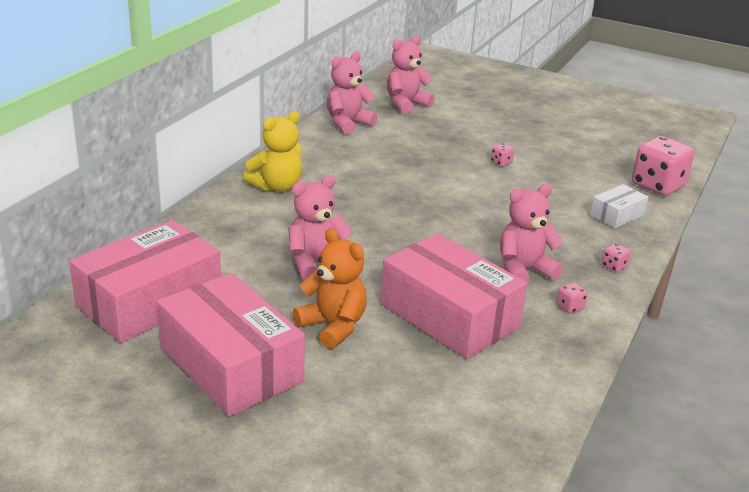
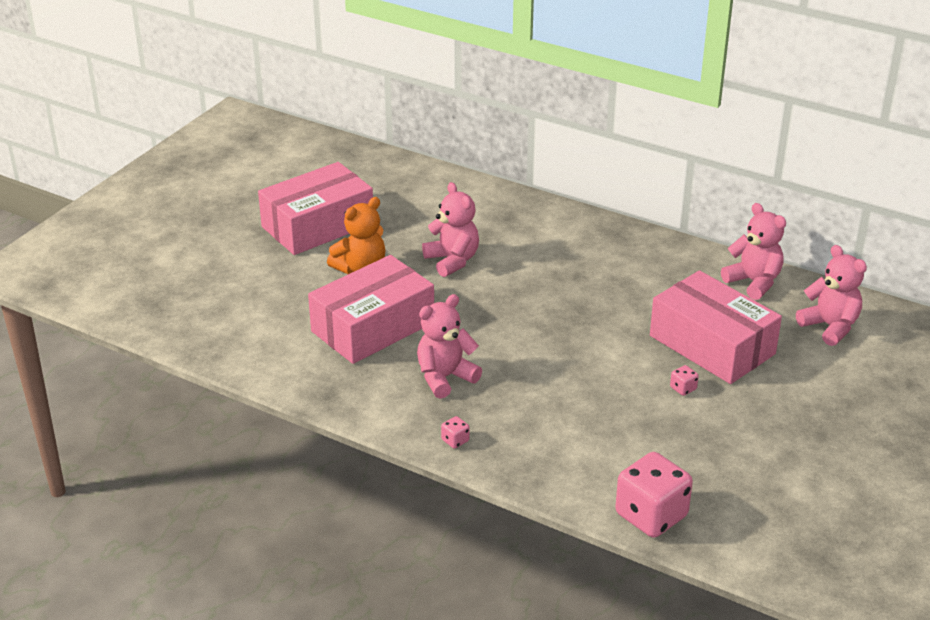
camera: 95 degrees right, 5 degrees up
pink box [69,220,221,343] -> pink box moved to [650,270,782,384]
yellow teddy bear [243,111,302,192] -> none
pink teddy bear [500,184,564,284] -> pink teddy bear turned 105 degrees counterclockwise [417,294,482,399]
pink dice [556,283,588,314] -> none
white box [590,184,649,228] -> none

